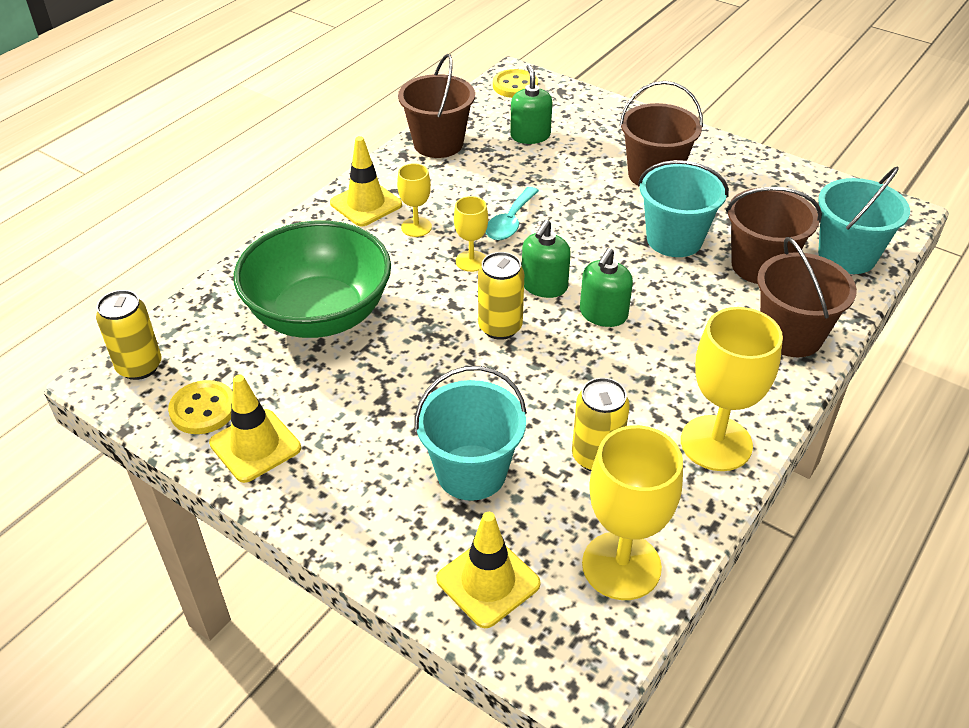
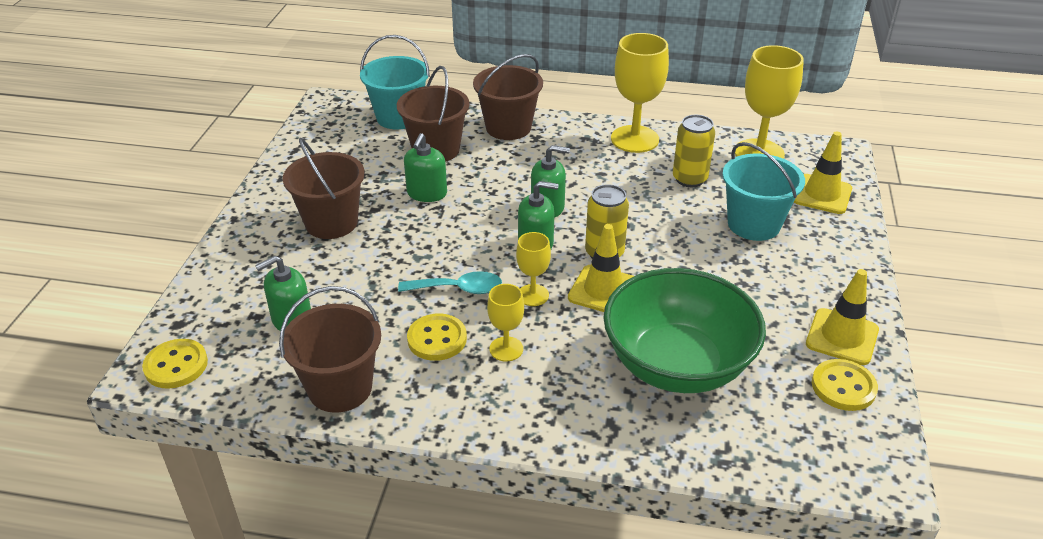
camera: 115 degrees left, 5 degrees down
yellow can [96,290,161,380] -> none
yellow traffic cone [330,136,402,227] -> yellow traffic cone moved to [568,224,634,312]
turquoise bucket [638,160,729,257] -> green soap dispenser [404,133,447,202]
none -> yellow button [407,314,467,361]

